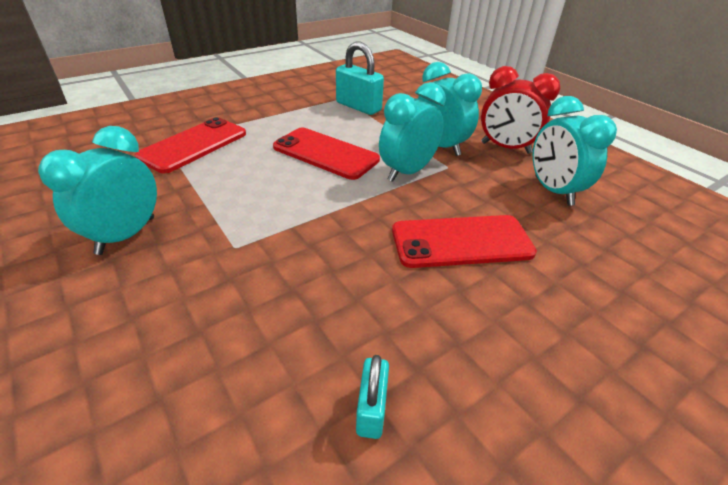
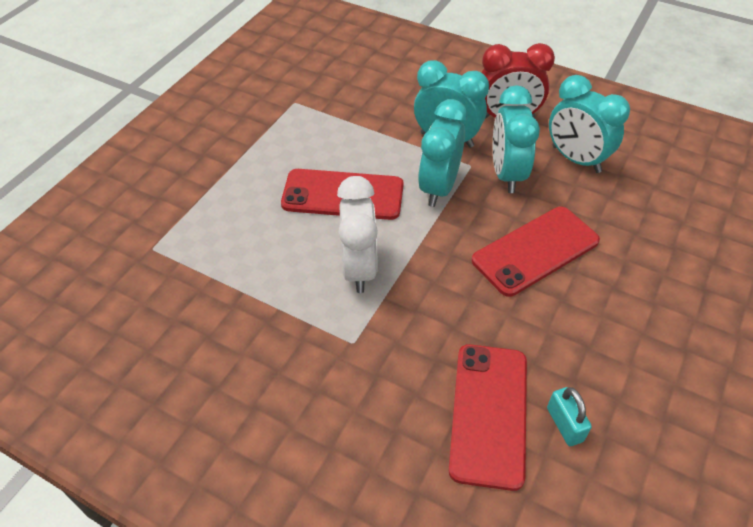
camera: 25 degrees left, 10 degrees up
turquoise clock [38,126,157,255] -> turquoise clock moved to [493,85,540,193]
red phone [135,117,246,173] -> red phone moved to [449,344,527,491]
turquoise padlock [336,42,384,115] -> none
none -> white clock [337,176,378,293]

